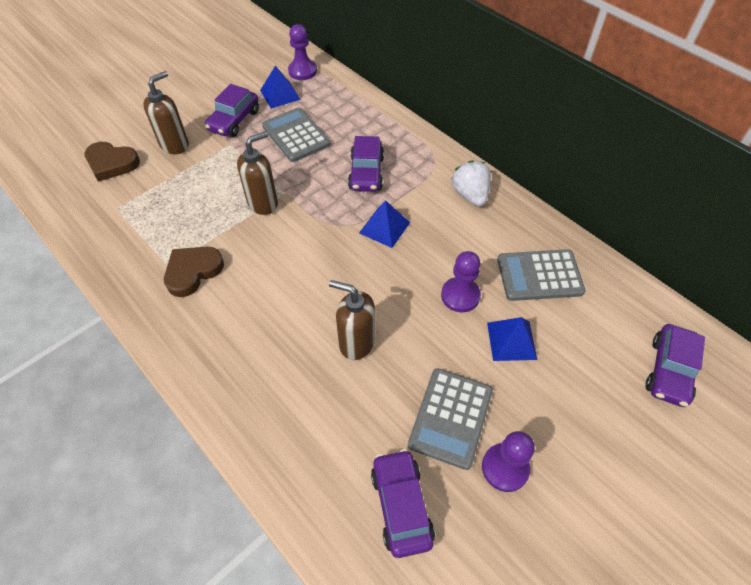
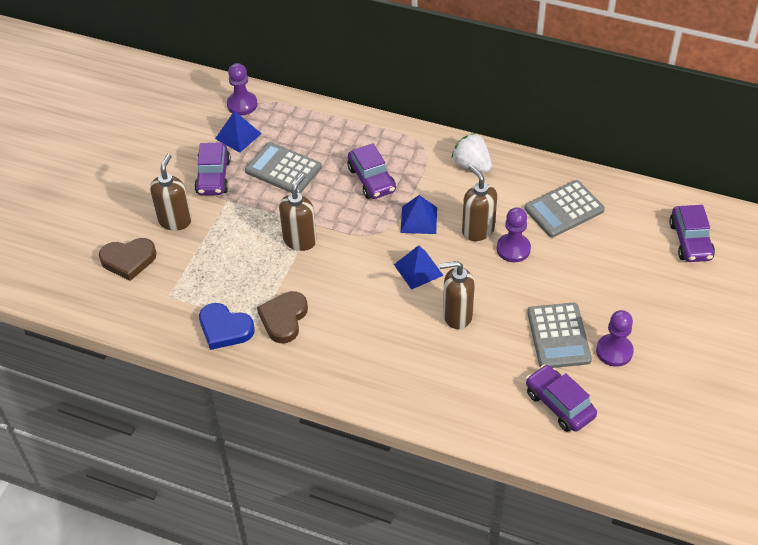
camera: 25 degrees left, 5 degrees down
blue pyramid [487,317,537,361] -> blue pyramid moved to [394,245,444,290]
none -> blue heart [199,303,255,350]
none -> brown soap dispenser [462,165,497,241]

